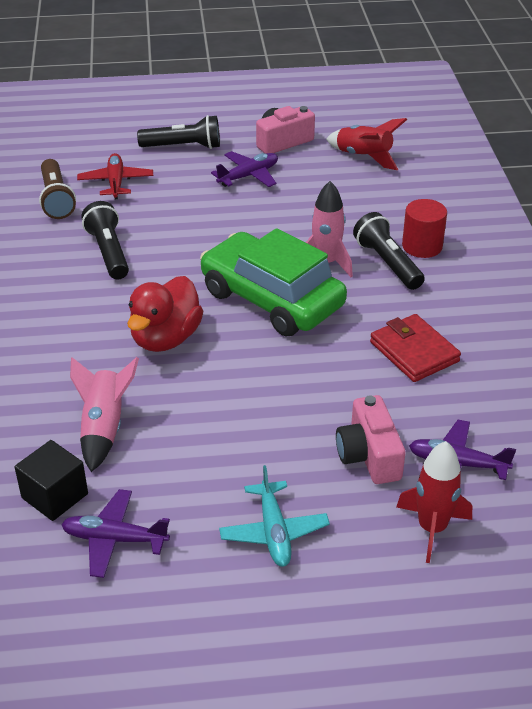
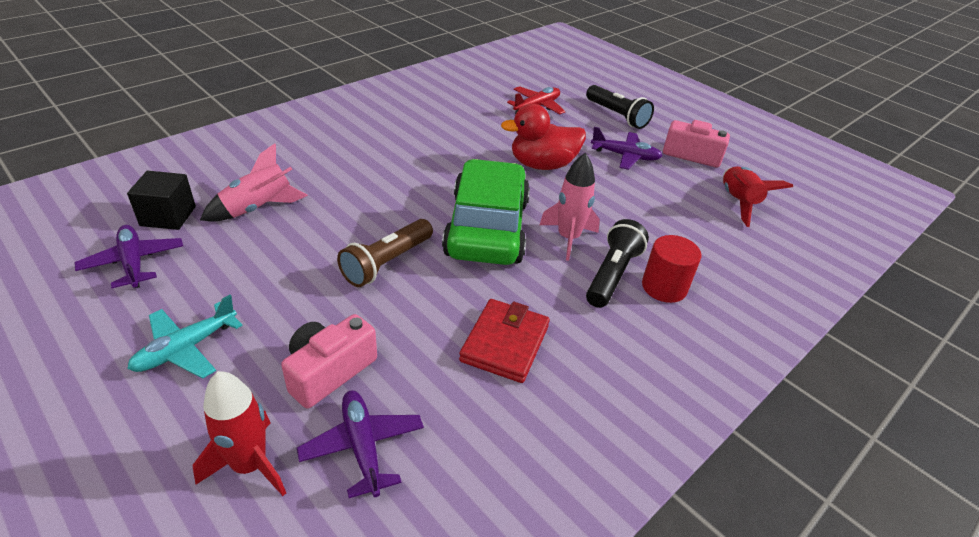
camera: 50 degrees right, 0 degrees up
brown flashlight [39,159,76,219] -> brown flashlight moved to [337,219,433,287]
black flashlight [81,201,129,280] -> none
red duck [127,276,203,352] -> red duck moved to [501,104,586,170]

